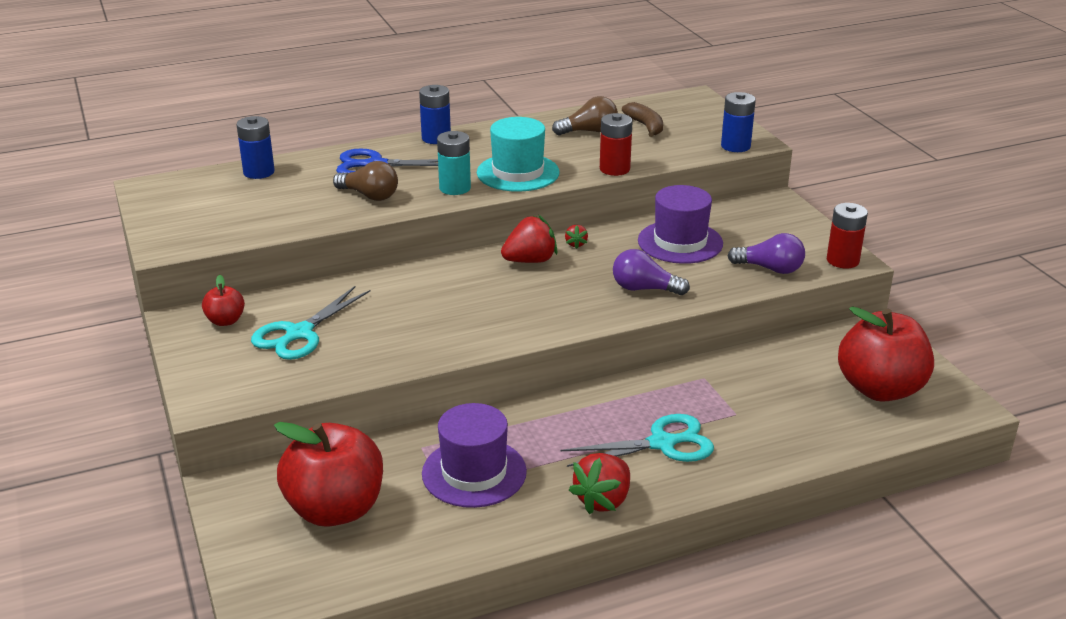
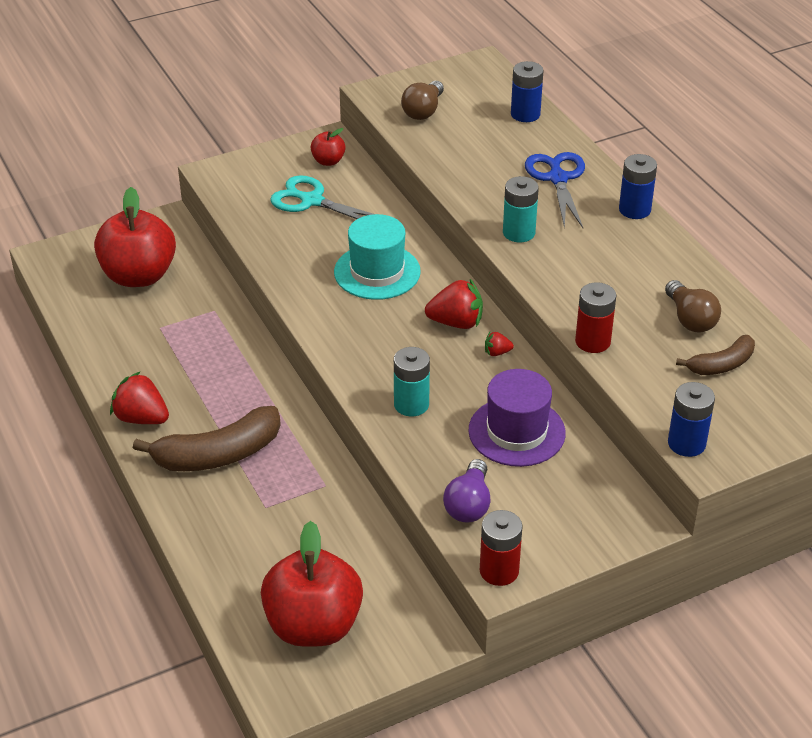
camera: 85 degrees right, 10 degrees up
brown light bulb [333,161,398,201] -> brown light bulb moved to [401,81,444,120]
purple hat [422,403,527,508] -> none
turquoise hat [477,117,559,192] -> turquoise hat moved to [334,214,421,300]
red strawberry [501,215,558,263] -> red strawberry turned 60 degrees counterclockwise [425,279,483,329]
turquoise scissors [560,414,714,467] -> brown banana [133,406,281,471]
purple light bulb [613,249,690,295] -> turquoise battery [394,347,430,416]

